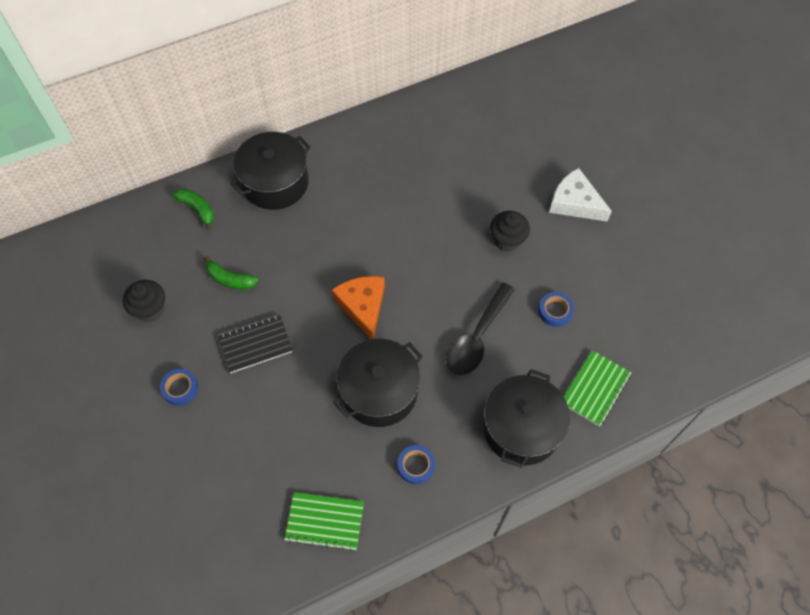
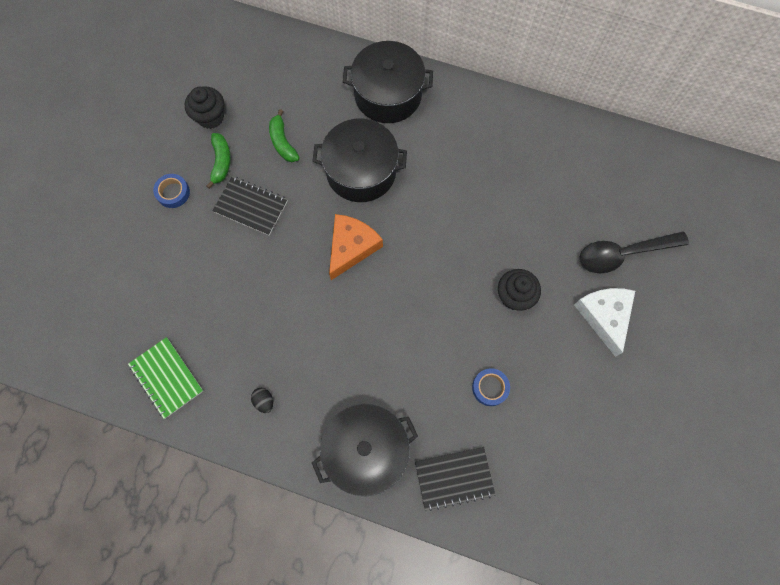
camera: 45 degrees right, 10 degrees up
green banana [172,188,214,230] -> green banana moved to [206,133,231,189]
black pot [333,339,423,427] -> black pot moved to [312,118,407,202]
blue tape [398,445,435,485] -> black egg [251,388,273,413]
black spoon [446,282,515,375] -> black spoon moved to [579,232,689,273]
green notebook [564,350,631,427] -> black notebook [415,447,495,511]

